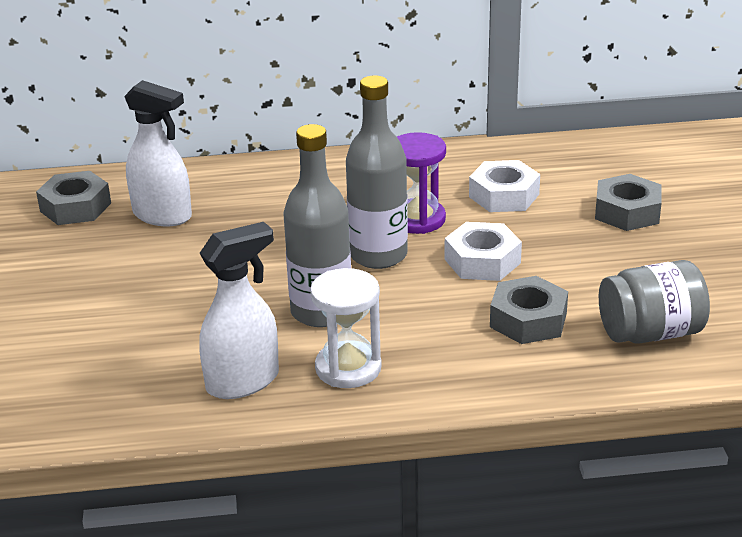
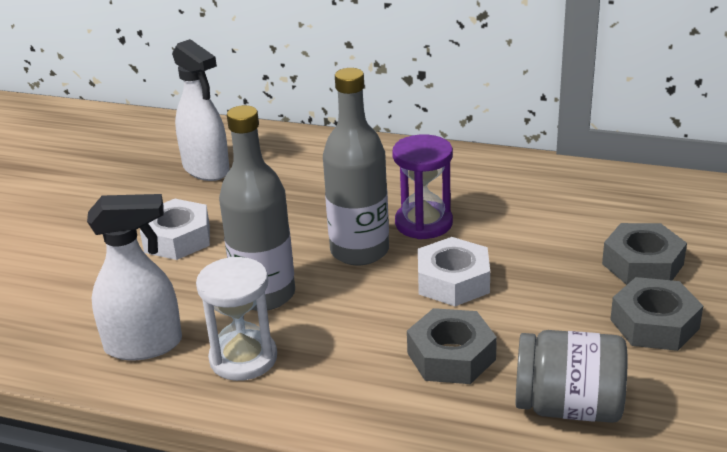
camera: 25 degrees right, 0 degrees up
grey nut [36,171,111,225] -> grey nut moved to [610,277,703,351]
white nut [469,160,540,212] -> white nut moved to [140,199,210,260]

